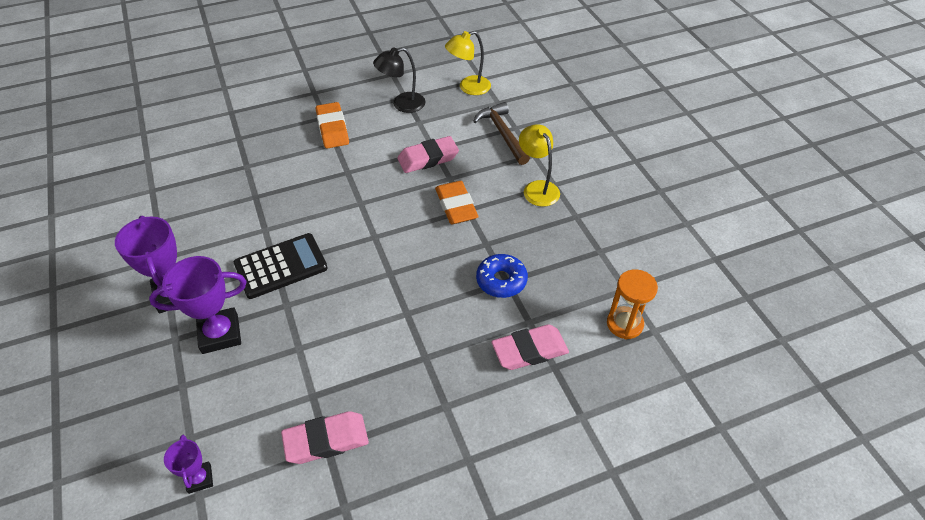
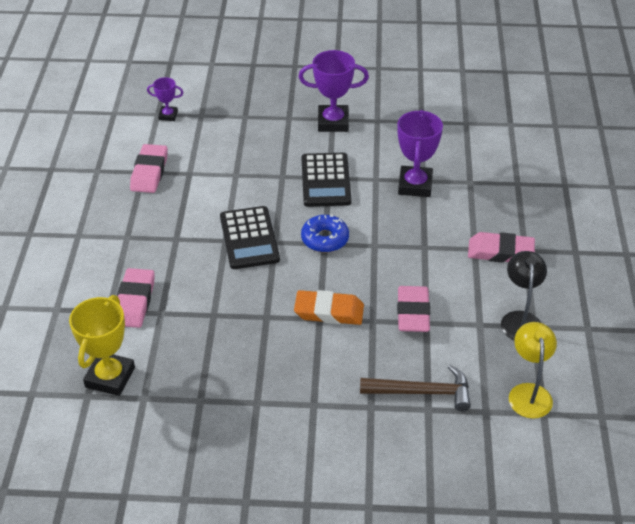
camera: 115 degrees right, 5 degrees down
purple trophy [149,256,246,354] -> purple trophy moved to [397,110,443,197]
orange eraser [316,102,349,148] -> pink eraser [468,232,535,262]
blue donut [476,254,528,298] -> blue donut moved to [301,214,349,253]
yellow lamp [519,124,560,207] -> none
orange hourglass [607,269,658,339] -> yellow trophy [69,295,135,396]
none -> black calculator [220,206,280,269]

